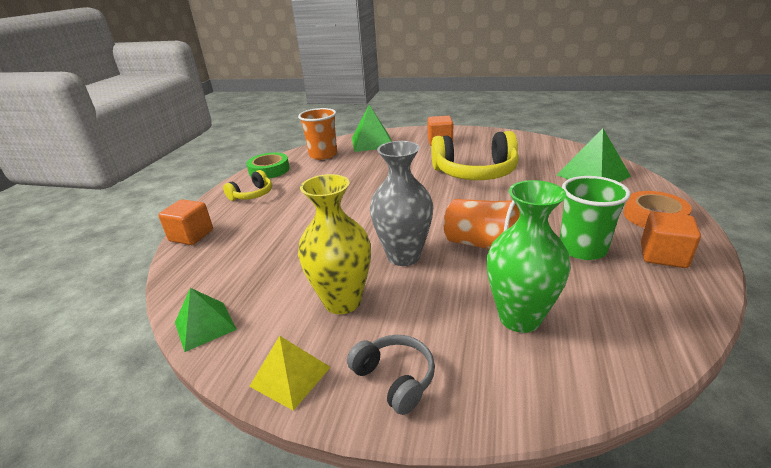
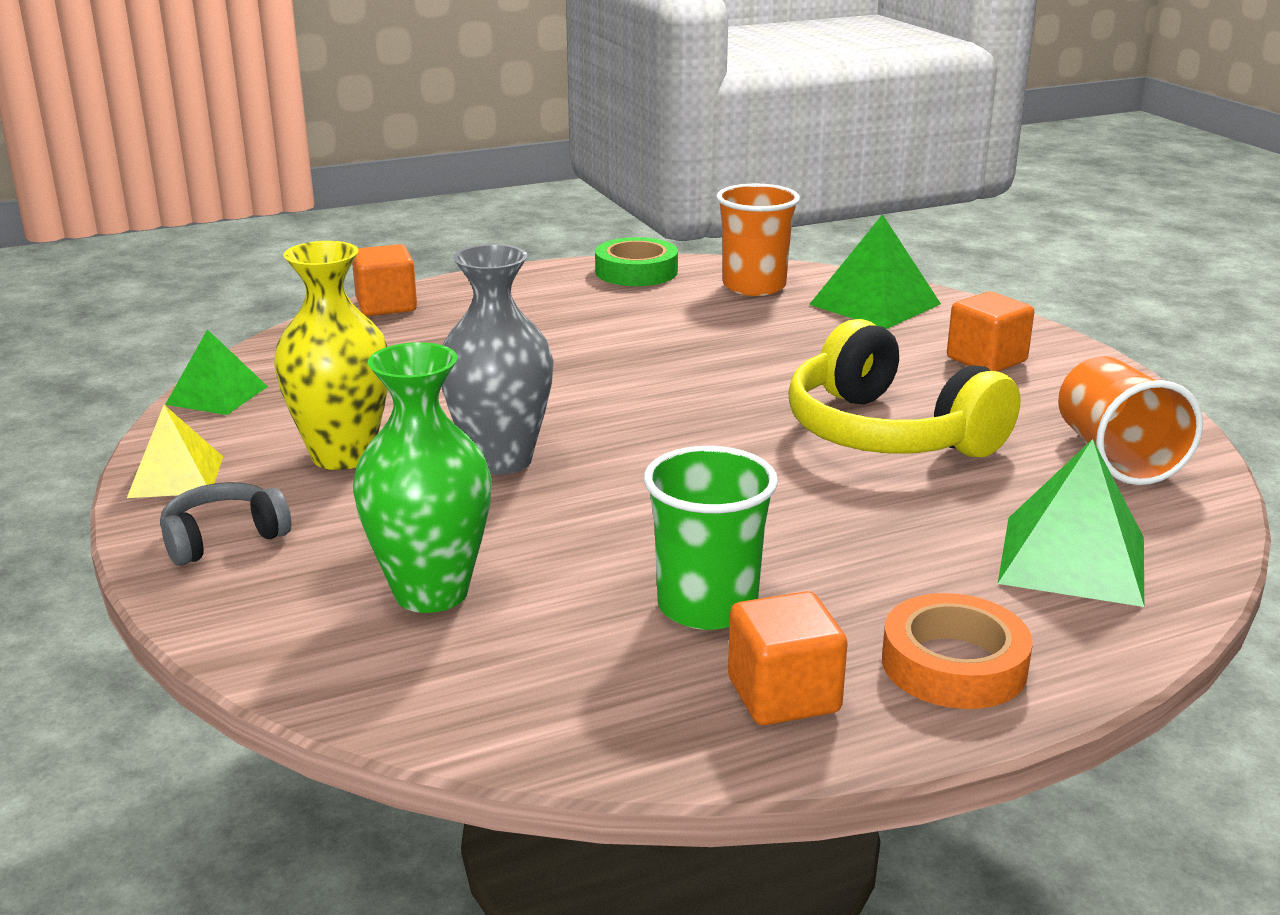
camera: 50 degrees right, 5 degrees down
yellow headphones [223,170,272,201] -> none
grey headphones [347,335,435,415] -> grey headphones turned 135 degrees counterclockwise [160,482,291,566]
orange cup [444,199,520,249] -> orange cup moved to [1058,356,1203,485]

